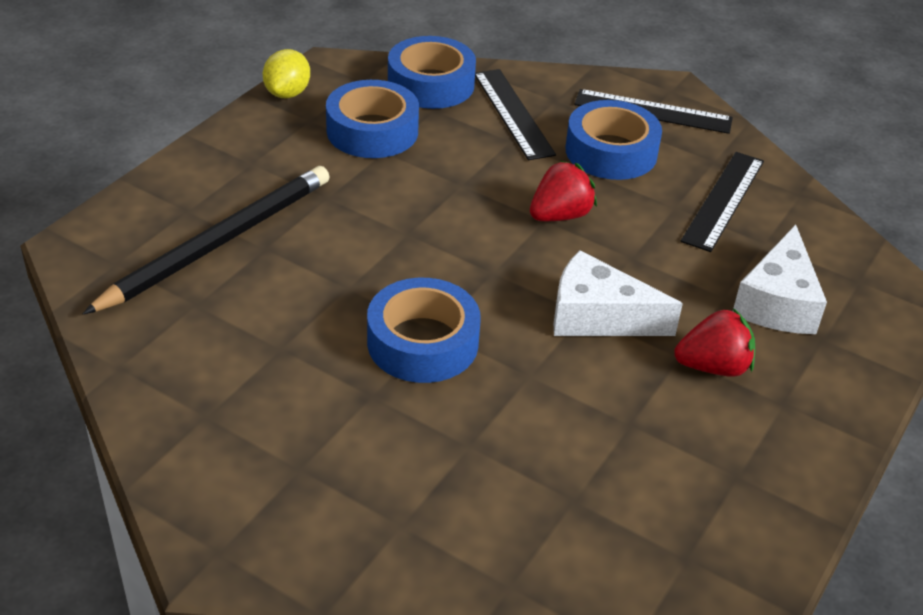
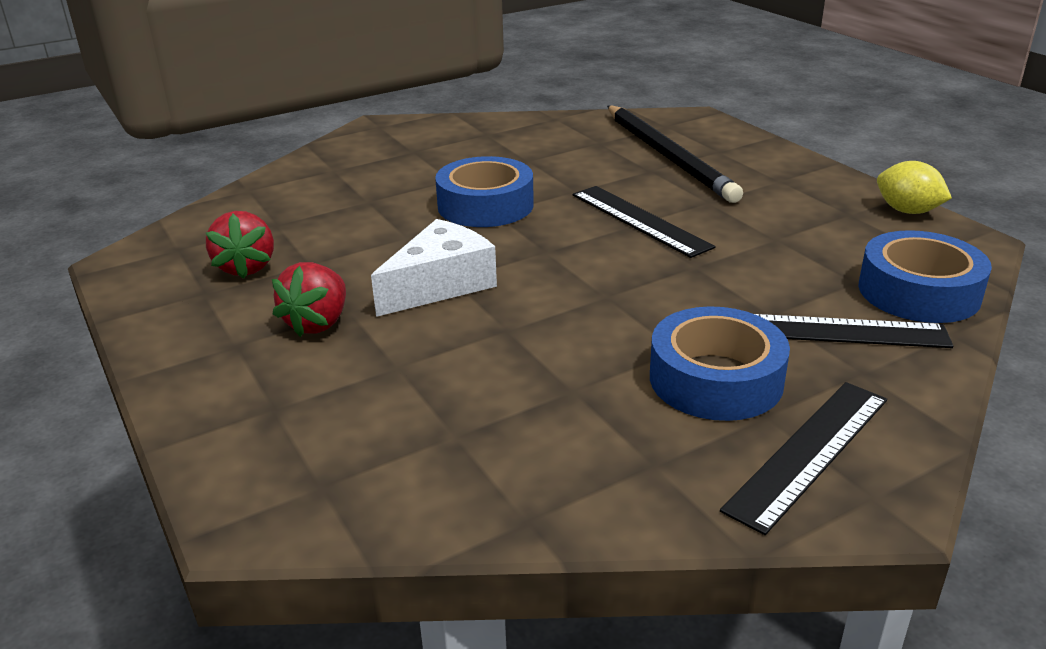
camera: 120 degrees right, 10 degrees down
blue tape [326,80,419,158] -> none
red strawberry [530,160,597,221] -> red strawberry moved to [206,211,274,279]
black ruler [681,152,764,252] -> black ruler moved to [573,186,715,258]
white cheese [733,225,827,334] -> none

